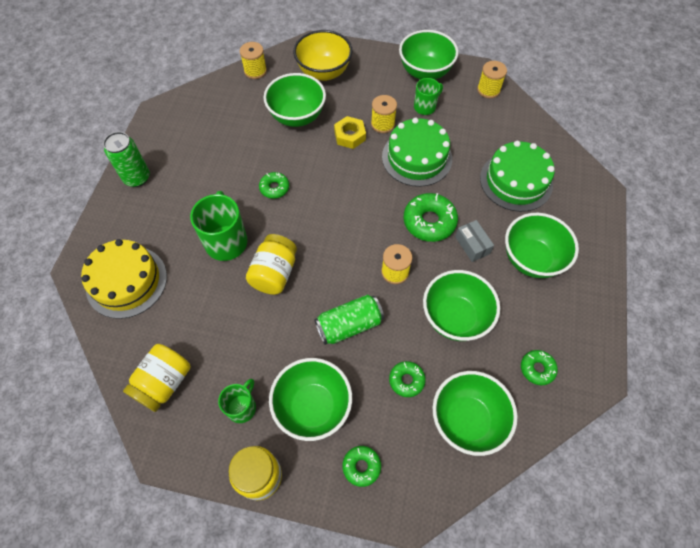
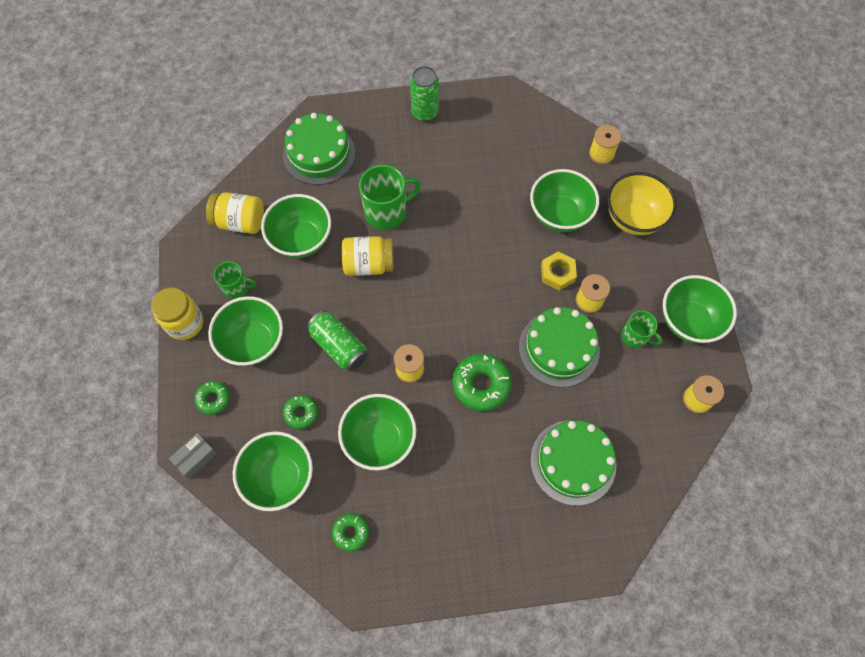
camera: 70 degrees right, 5 degrees up
yellow cake [81,239,167,319] -> green cake [283,113,355,185]
green donut [259,172,289,199] -> none
grey box [455,220,494,262] -> grey box moved to [169,433,218,479]
green bowl [505,213,579,278] -> green bowl moved to [261,194,331,258]

